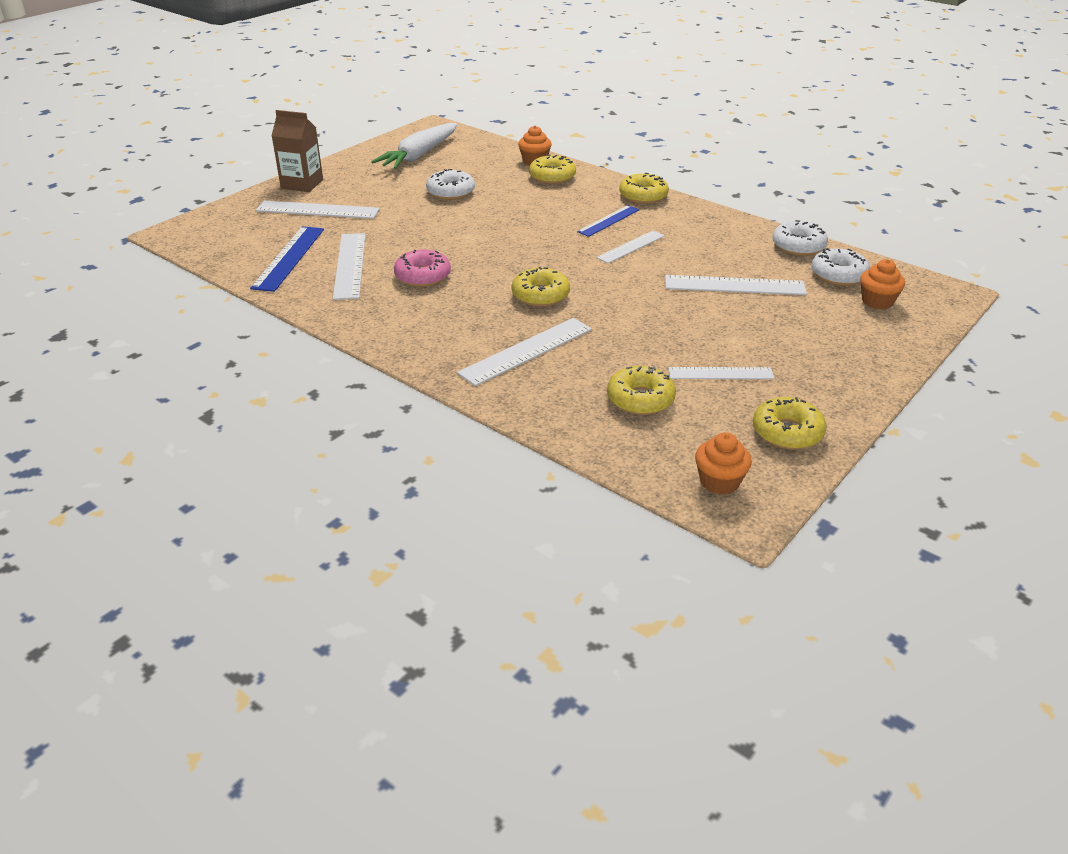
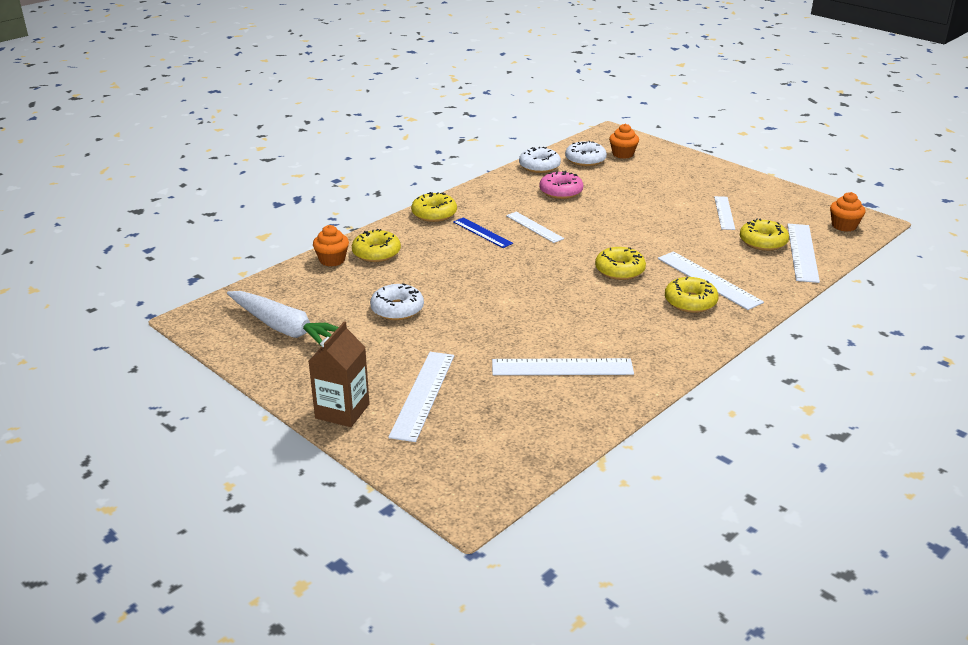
camera: 85 degrees left, 5 degrees down
blue ruler [250,226,324,292] -> none
pink donut [394,249,451,287] -> pink donut moved to [539,171,583,199]
white ruler [665,275,807,295] -> white ruler moved to [787,224,820,283]
yellow donut [753,397,827,450] -> yellow donut moved to [665,277,718,313]

